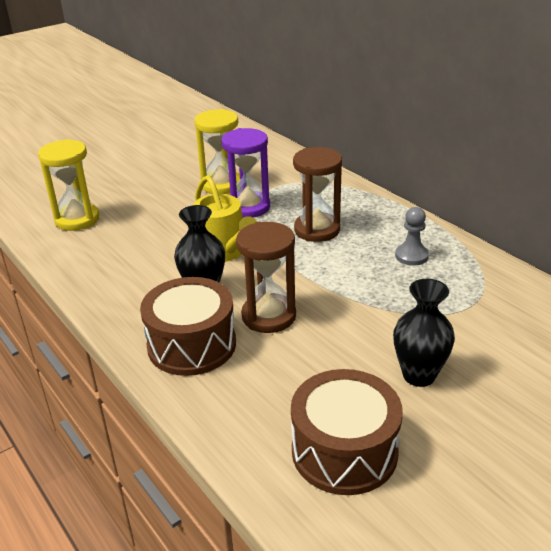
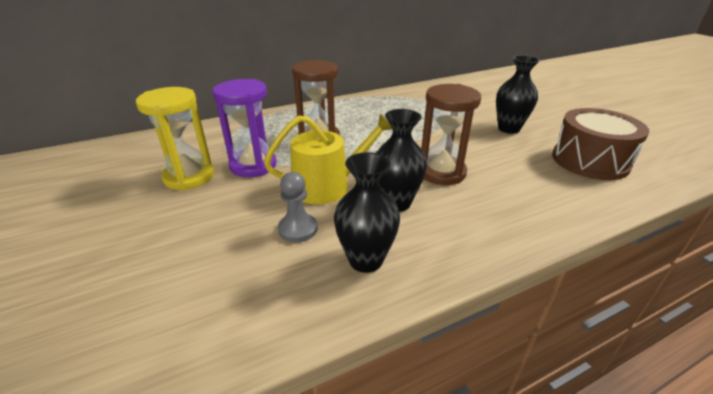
camera: 80 degrees left, 0 degrees up
yellow hourglass [38,139,99,231] -> none
brown drum [140,277,236,376] -> none
grey pawn [395,207,429,266] -> grey pawn moved to [278,172,317,243]
none -> black vase [334,152,400,273]

